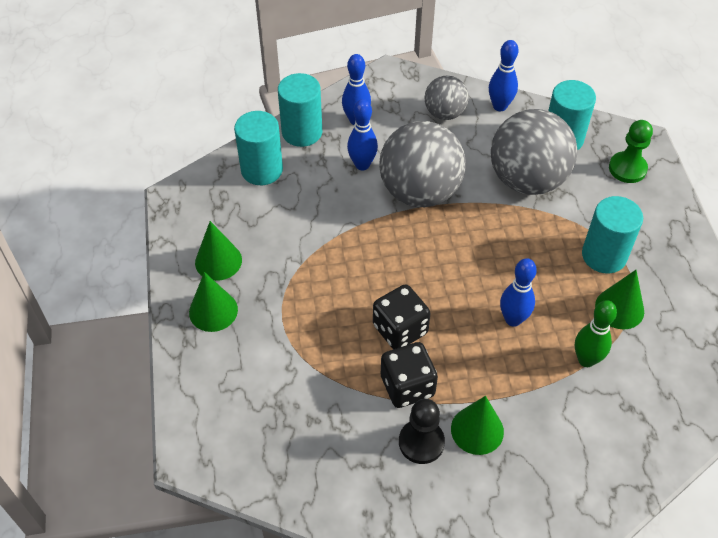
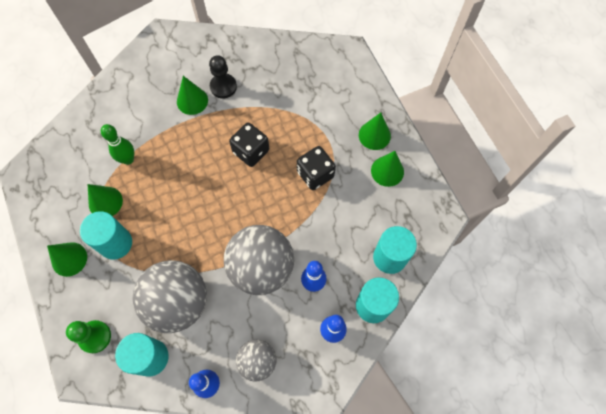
camera: 165 degrees right, 15 degrees up
black dice [381,342,438,408] -> black dice moved to [297,146,336,190]
blue bowling pin [500,258,537,327] -> none
none -> green cone [47,242,87,277]

